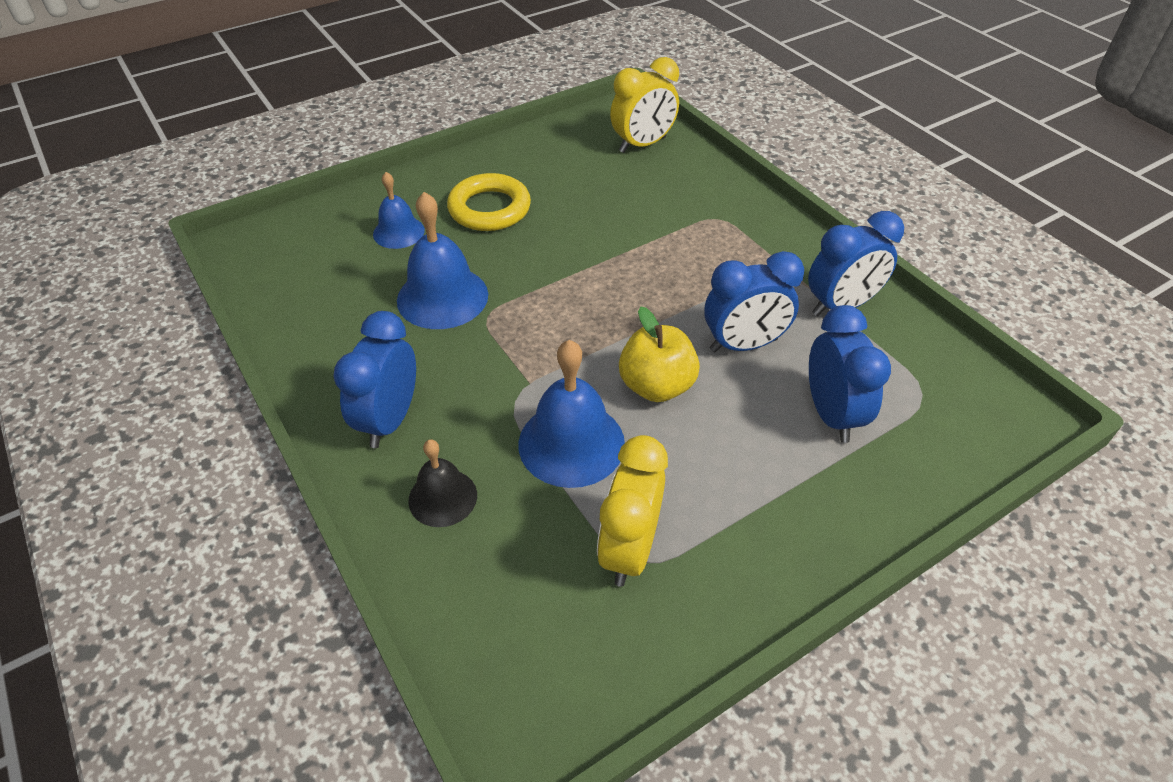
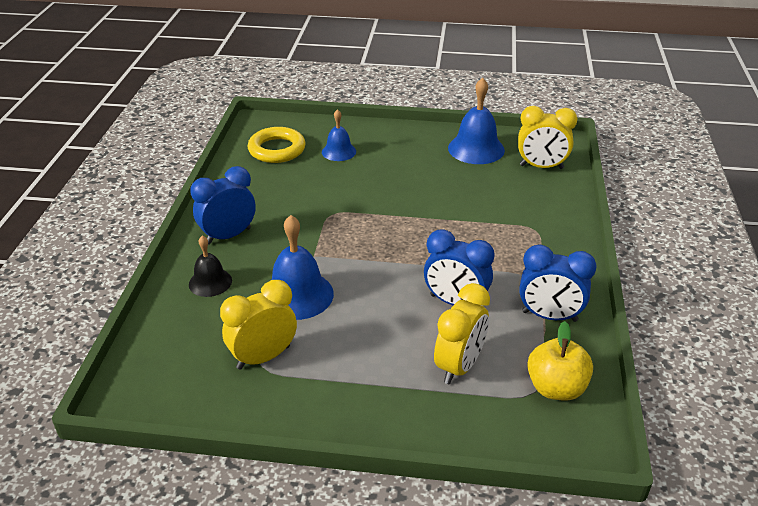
camera: 40 degrees right, 10 degrees down
blue bell [397,192,488,329] -> blue bell moved to [448,78,505,164]
yellow ring [447,173,531,231] -> yellow ring moved to [248,127,306,163]
yellow apple [619,306,700,402] -> yellow apple moved to [527,321,593,400]
blue clock [809,305,891,443] -> yellow clock [434,283,490,384]

